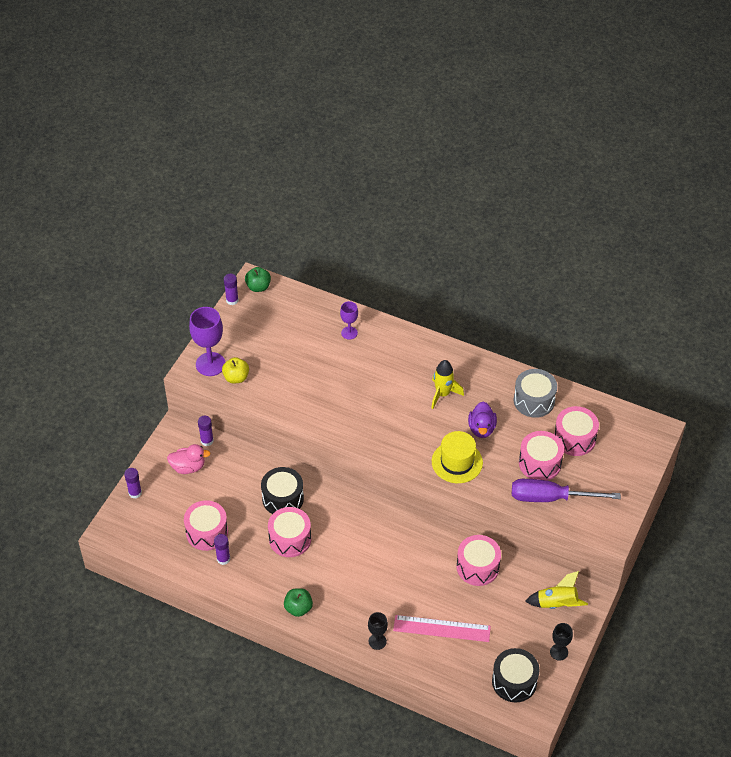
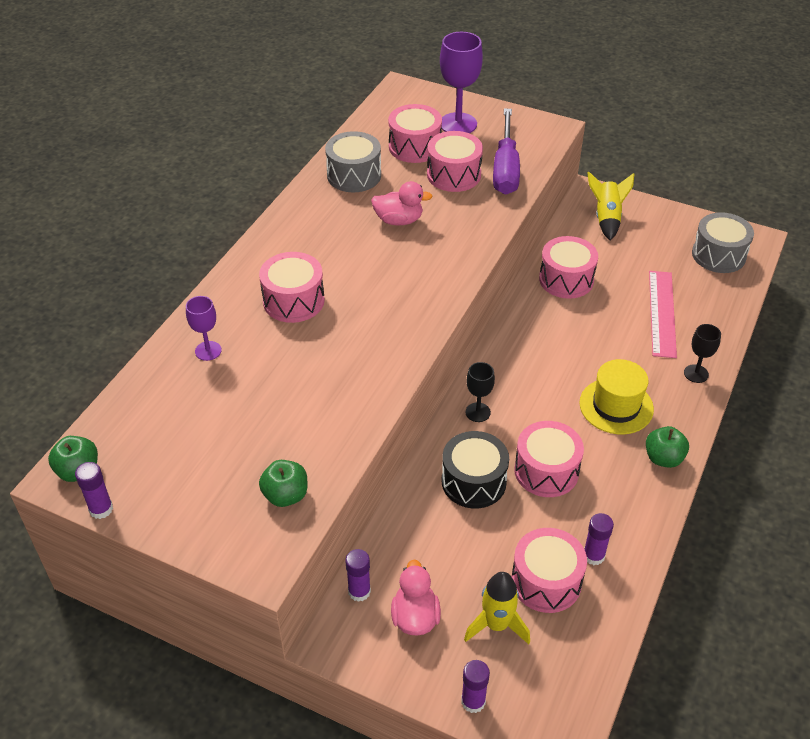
camera: 90 degrees left, 5 degrees down
purple goblet [189,307,225,376] -> purple goblet moved to [440,32,483,133]
yellow apple [222,357,249,383] -> green apple [259,460,307,507]
yellow rocket [432,360,464,409] -> yellow rocket moved to [464,572,530,644]
yellow hat [432,431,483,483] -> yellow hat moved to [579,359,654,434]
purple duck [468,401,497,438] -> pink duck [371,181,433,225]
black drum [492,648,539,703] -> grey drum [692,212,754,273]
black goblet [550,623,573,661] -> black goblet moved to [465,362,495,422]
none -> pink drum [259,252,325,323]

